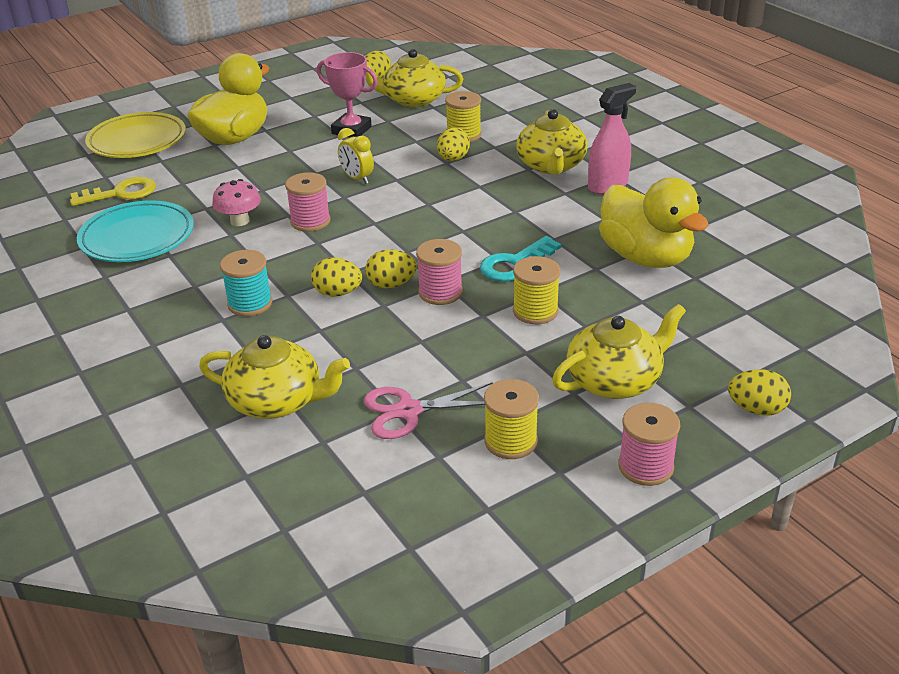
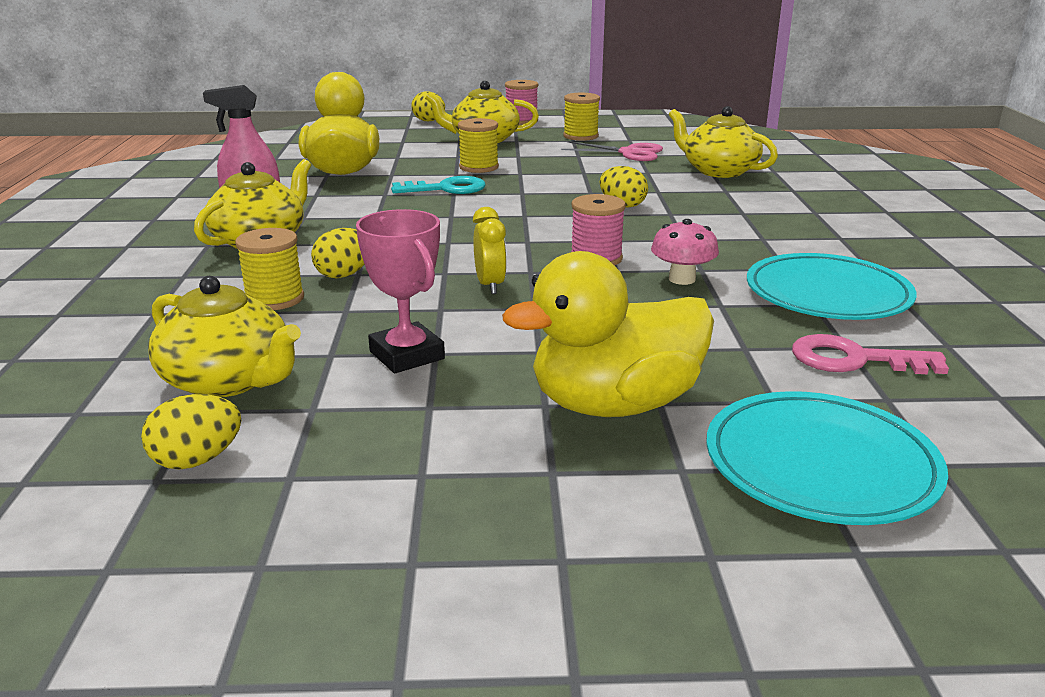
camera: 150 degrees left, 10 degrees down
yellow key [70,177,156,206] -> pink key [792,334,949,374]
yellow plate [85,112,186,158] -> turquoise plate [706,391,948,525]
turquoise spool [220,250,272,316] -> none
yellow egg [365,249,417,289] -> none
pink spool [416,239,463,305] -> none

